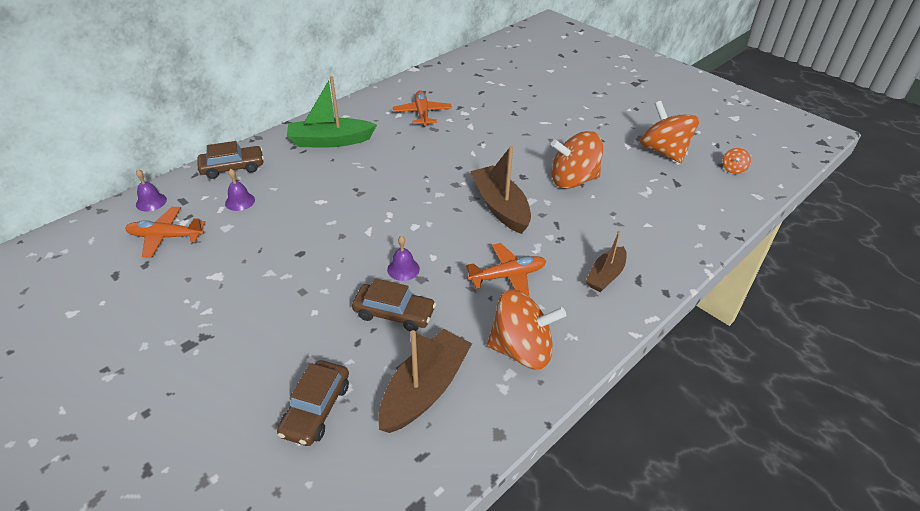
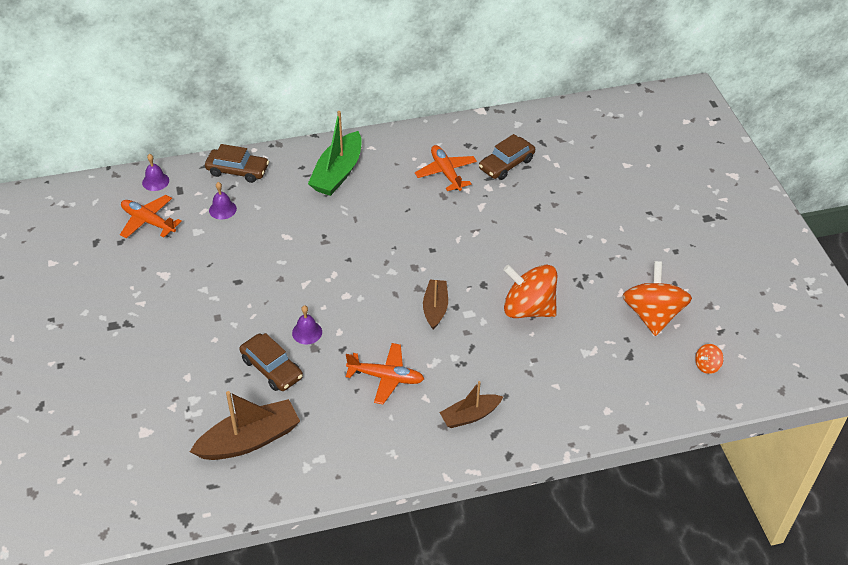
camera: 30 degrees right, 5 degrees up
brown car [277,360,349,446] -> brown car moved to [479,134,535,180]
green boat [287,76,377,147] -> green boat turned 90 degrees counterclockwise [308,111,362,196]
orange plane [393,90,452,127] -> orange plane turned 45 degrees counterclockwise [415,145,477,191]
brown boat [470,146,531,234] -> brown boat [423,280,448,330], size x0.62
orange spinning top [487,289,566,370] -> none

